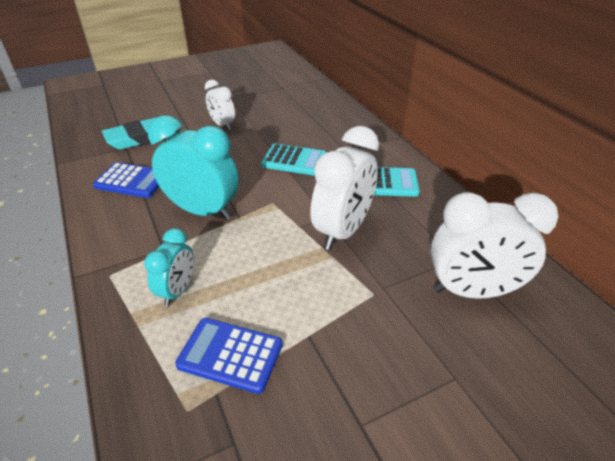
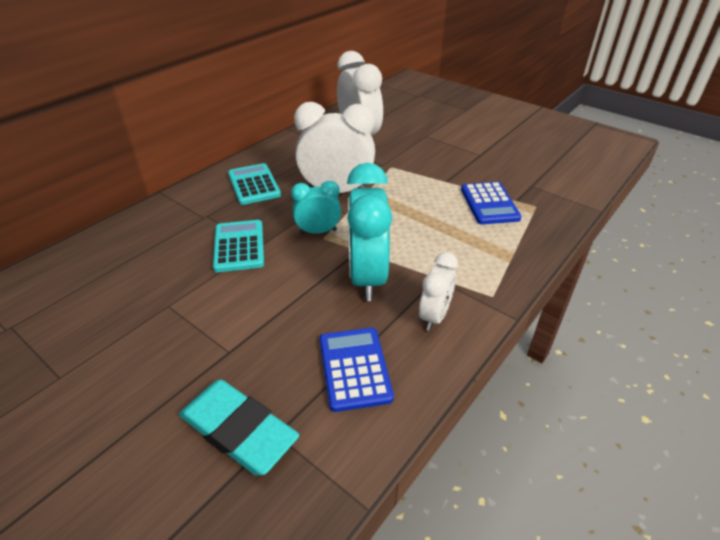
camera: 115 degrees left, 0 degrees up
turquoise clock [144,228,194,306] -> turquoise clock moved to [291,181,341,234]
white clock [205,80,235,130] -> white clock moved to [419,252,458,331]

